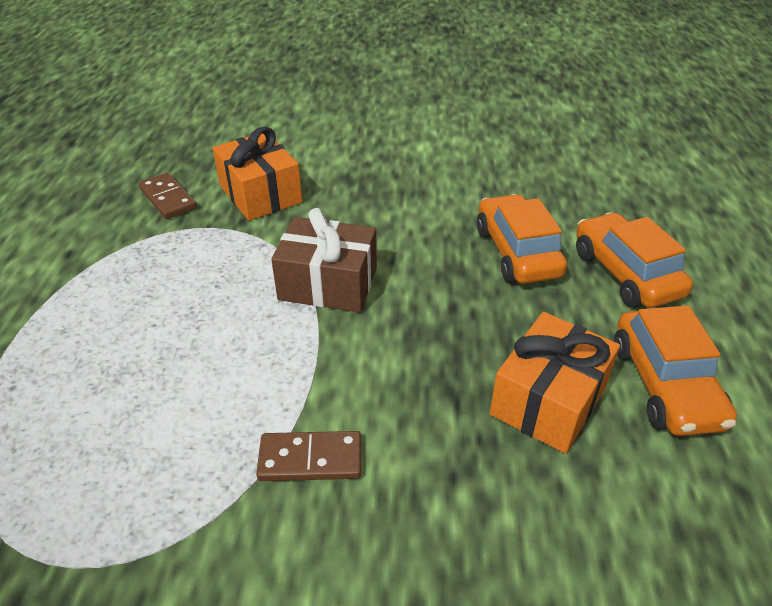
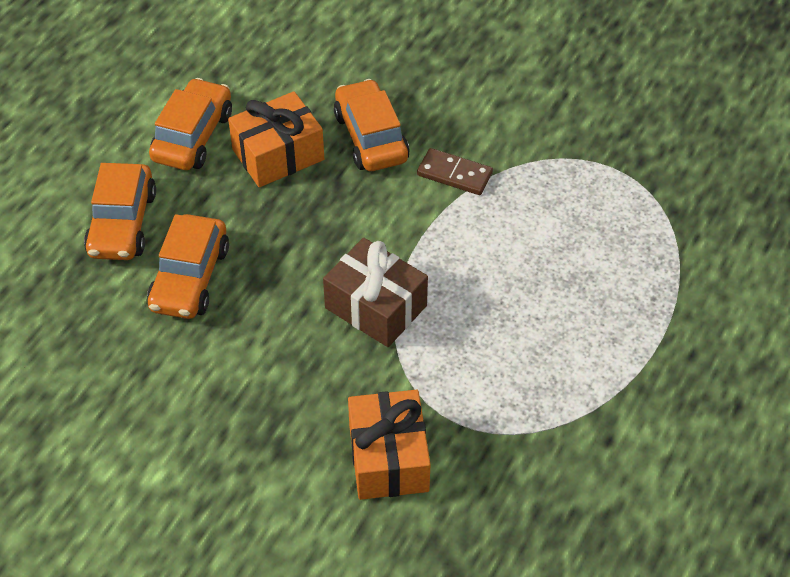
camera: 155 degrees left, 10 degrees up
brown domino [139,173,197,219] -> none
none -> orange car [334,79,410,171]

